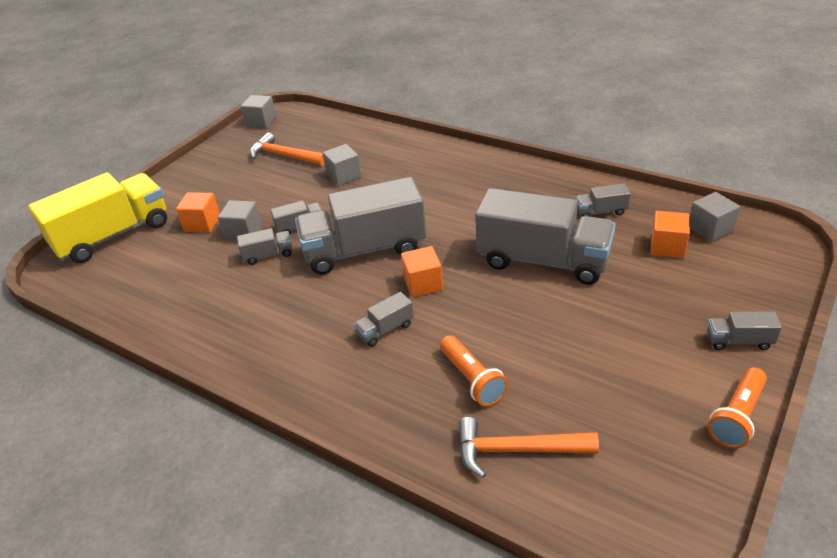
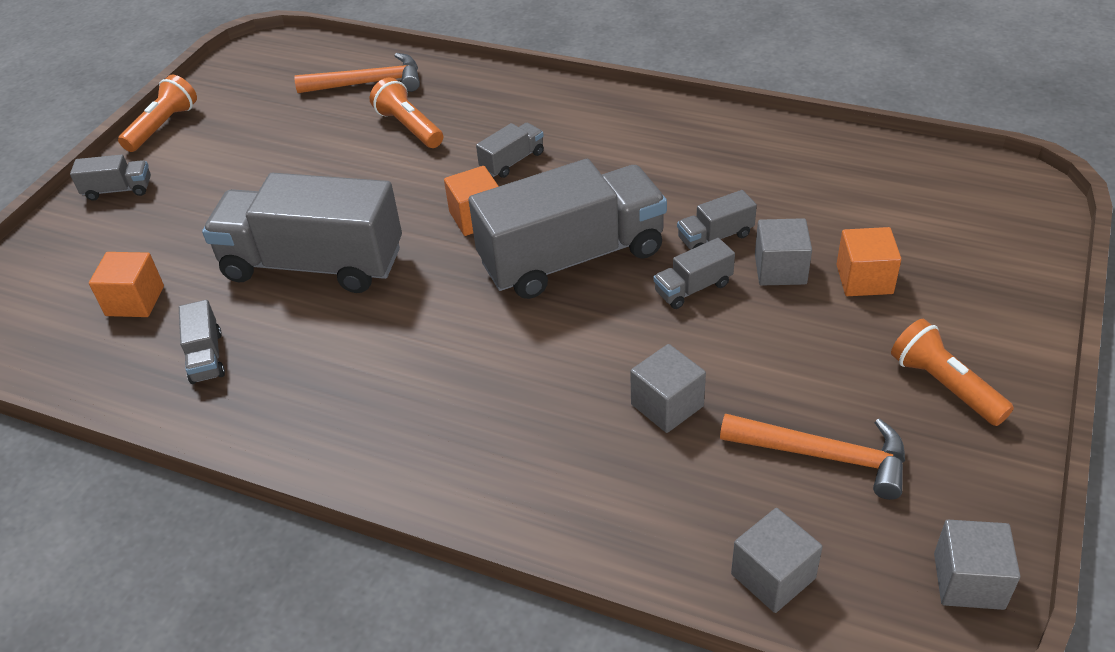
camera: 170 degrees right, 5 degrees up
yellow truck [28,172,167,263] -> none
grey truck [575,184,630,217] -> grey truck turned 90 degrees clockwise [179,300,225,384]
grey cube [690,192,740,242] -> grey cube moved to [731,508,822,613]
none -> orange flashlight [891,319,1014,426]

